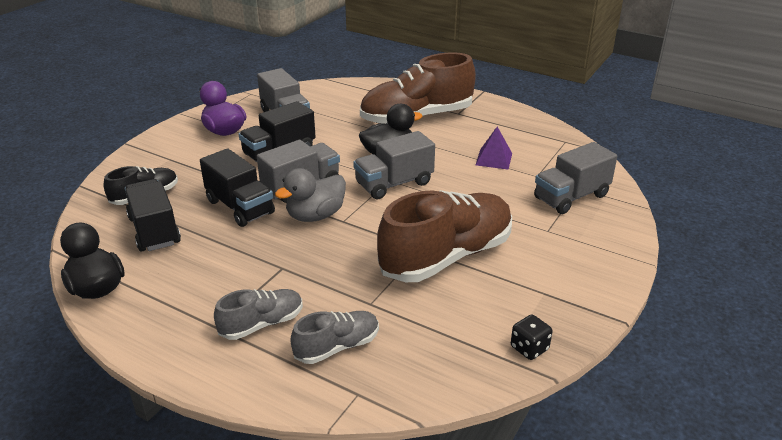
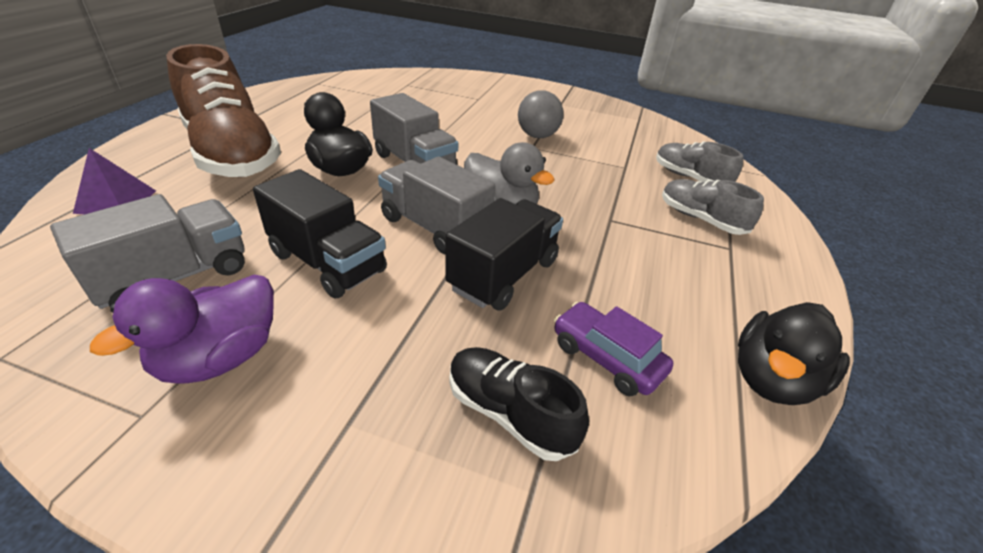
camera: 105 degrees left, 5 degrees up
black truck [125,179,181,252] -> purple car [554,302,673,396]
brown shoe [377,190,512,282] -> grey ball [518,90,564,138]
purple pyramid [476,127,512,170] -> purple pyramid moved to [73,148,156,214]
black dice [511,315,553,360] -> none
grey truck [534,142,617,214] -> none

